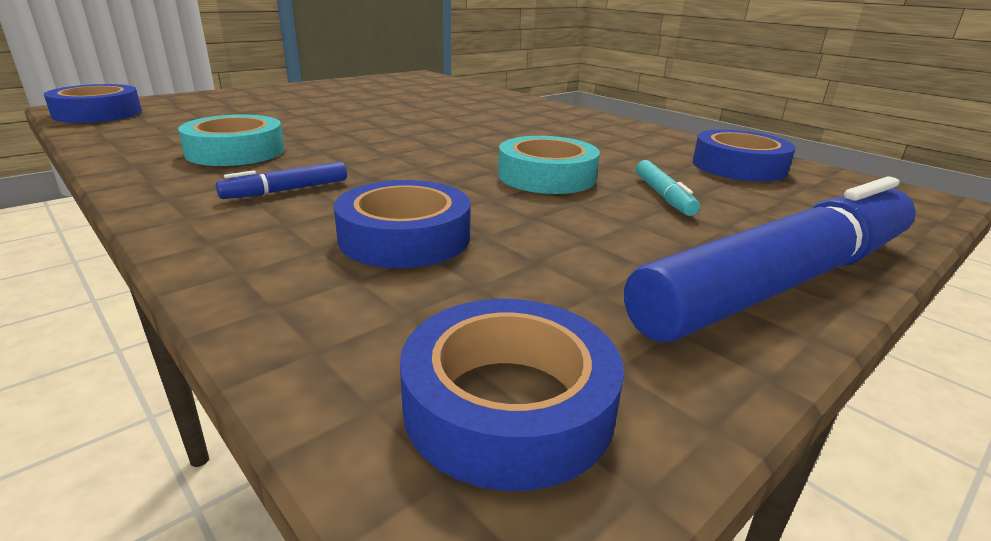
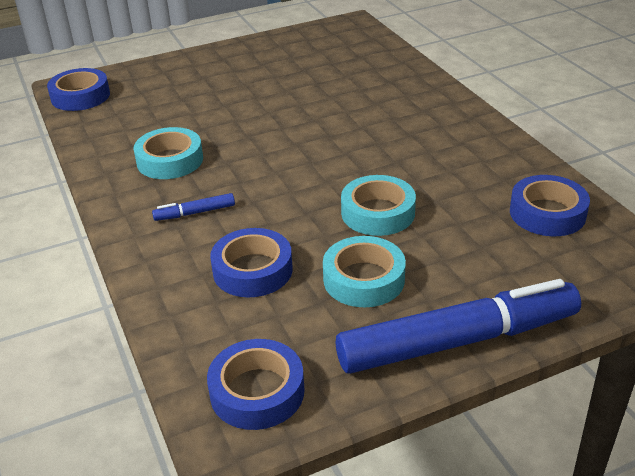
camera: 20 degrees right, 10 degrees up
turquoise marker [636,160,700,216] -> none
none -> turquoise tape [323,236,406,307]

